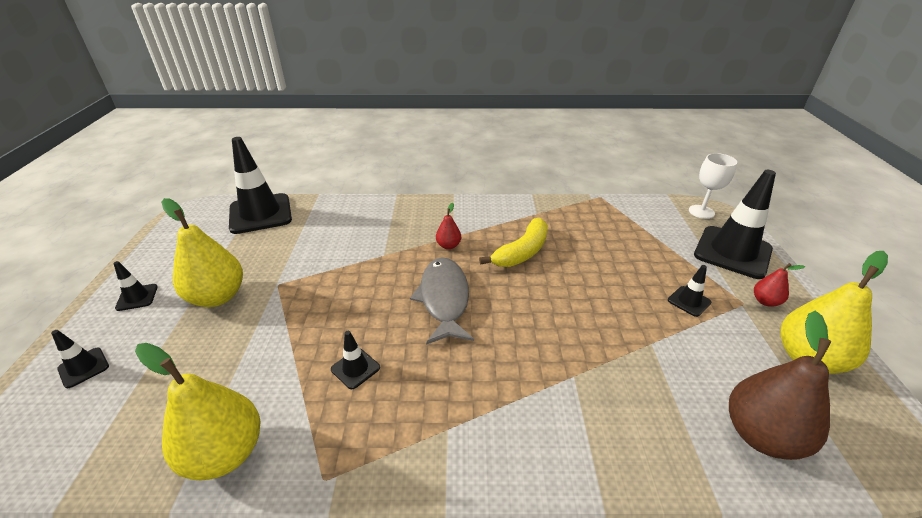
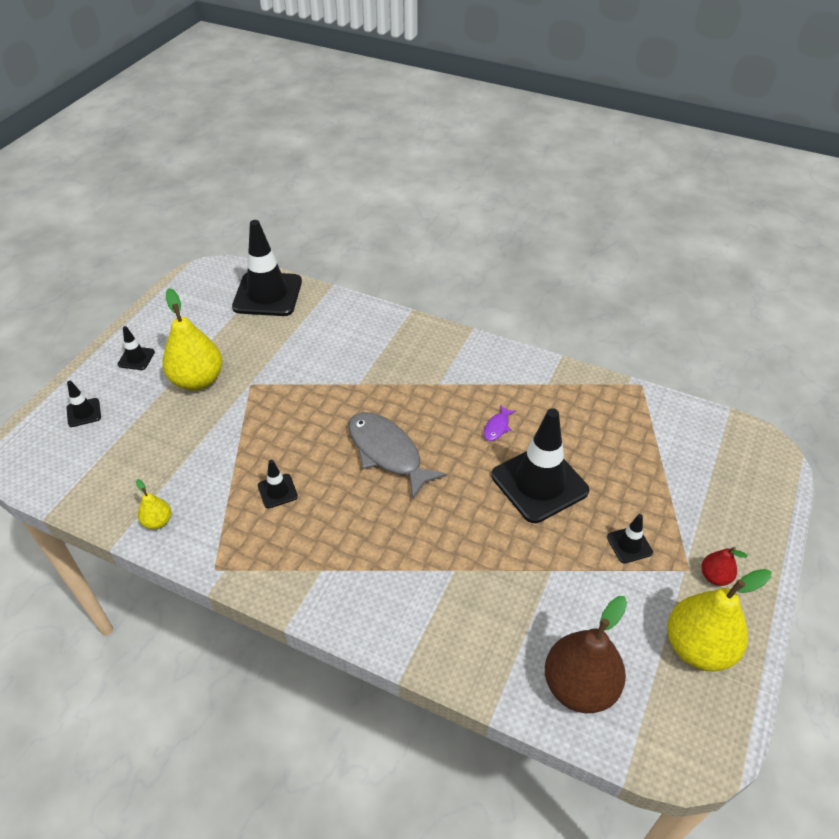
camera: 25 degrees right, 10 degrees up
yellow pear [135,343,261,481] -> yellow pear [136,479,171,529], size x0.48
grey fish [410,257,474,345] -> grey fish turned 60 degrees counterclockwise [348,412,447,499]
red pear [436,203,461,249] -> none
yellow banana [479,218,548,267] -> purple fish [484,405,516,441]
white goblet [689,153,737,219] -> none
black traffic cone [694,170,776,279] -> black traffic cone moved to [491,408,589,523]

